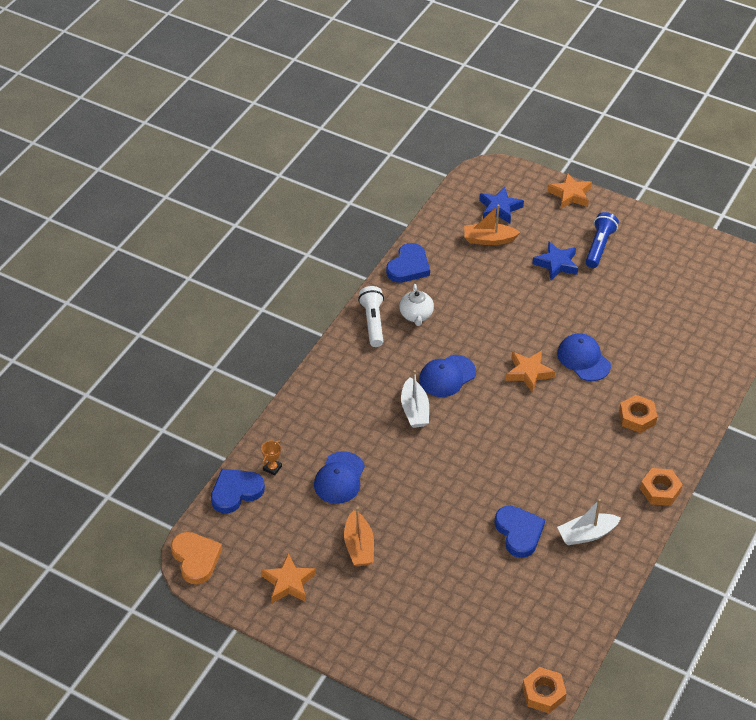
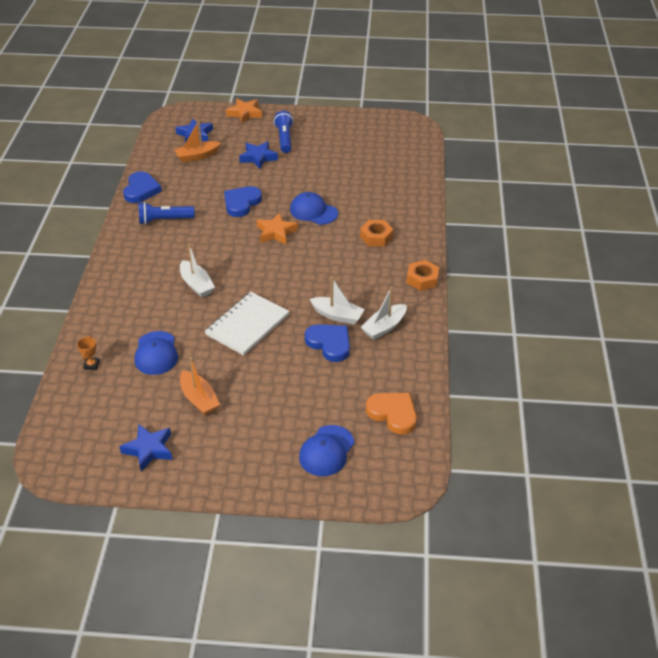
camera: 25 degrees left, 5 degrees down
orange heart [171,532,222,584] -> orange heart moved to [366,393,417,435]
blue heart [211,469,265,513] -> blue heart moved to [224,186,262,217]
orange star [261,553,316,603] -> blue star [119,424,173,472]
white flashlight [358,286,384,347] -> none
white teapot [399,284,434,326] -> blue flashlight [138,202,195,225]
blue cap [419,355,476,397] -> blue cap moved to [299,425,354,476]
orange nut [522,667,567,713] -> none
none -> white notebook [204,292,289,356]
none -> white boat [310,277,365,325]

